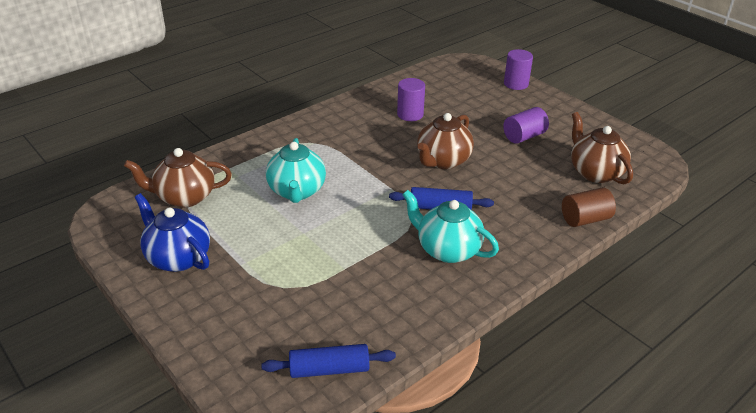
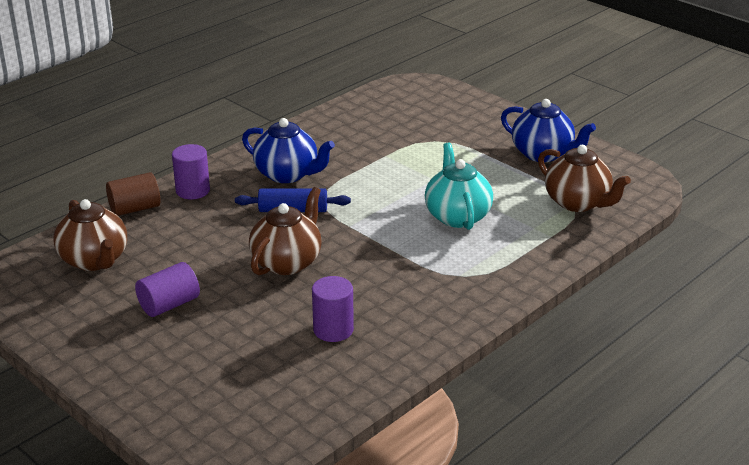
camera: 175 degrees right, 5 degrees down
brown teapot [124,148,232,208] -> brown teapot turned 60 degrees clockwise [538,145,631,212]
blue rolling pin [261,344,396,378] -> none
turquoise teapot [402,190,499,263] -> blue teapot [242,118,335,183]
purple cylinder [504,49,533,90] -> purple cylinder moved to [172,144,210,199]

